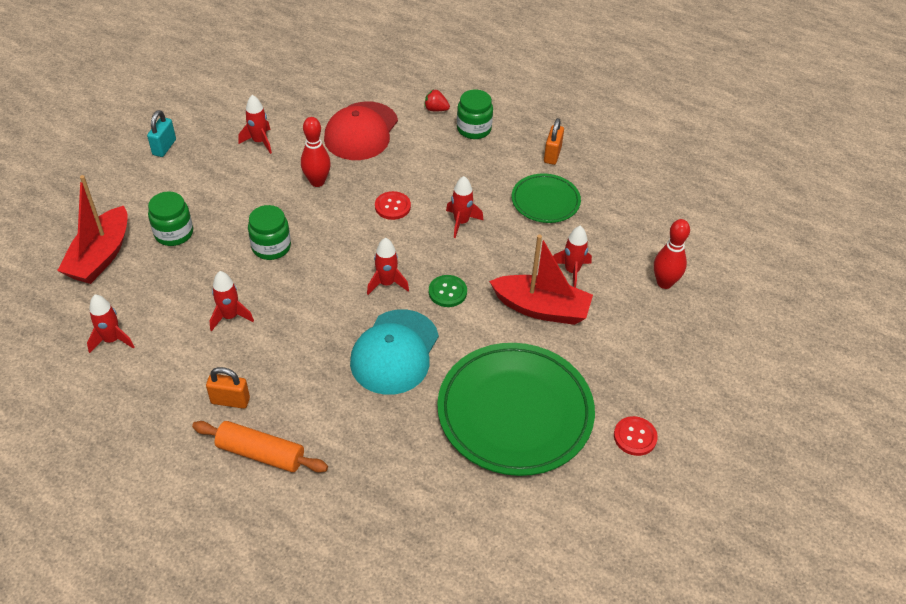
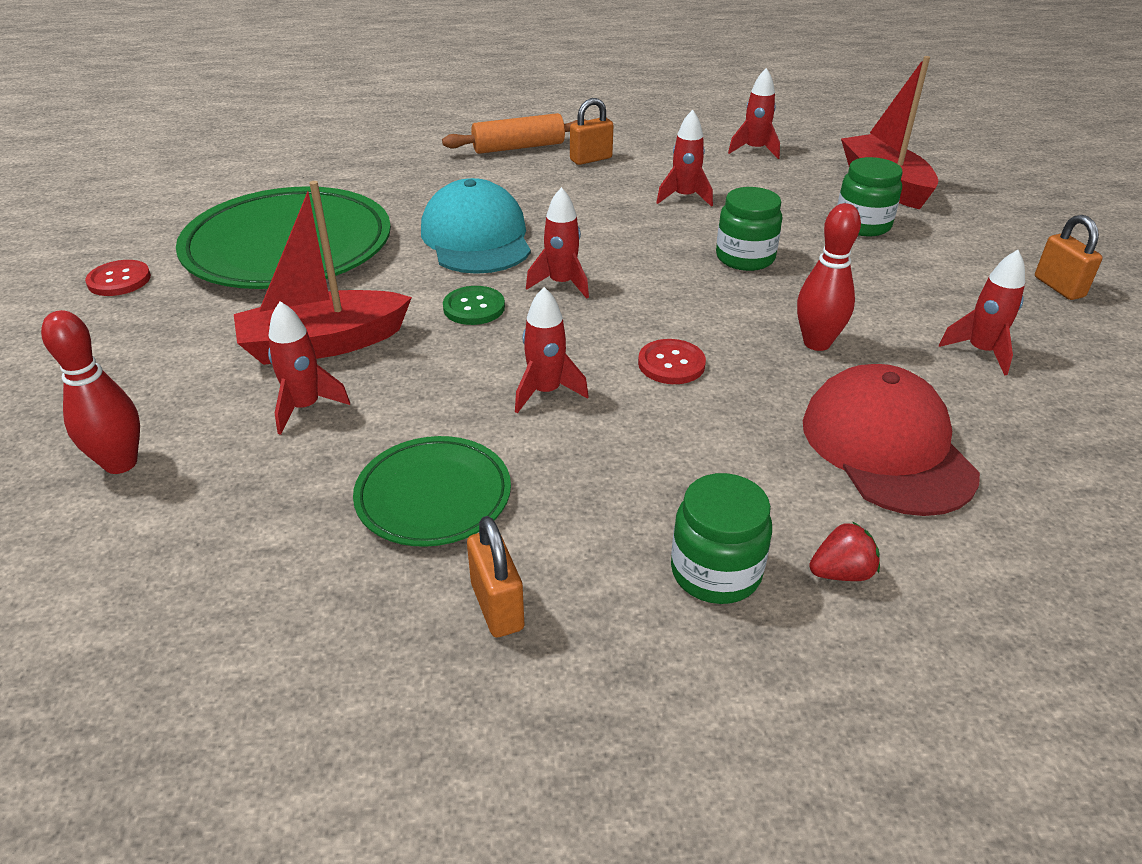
camera: 145 degrees right, 10 degrees down
turquoise padlock [147,110,176,157] -> orange padlock [1035,215,1103,300]

